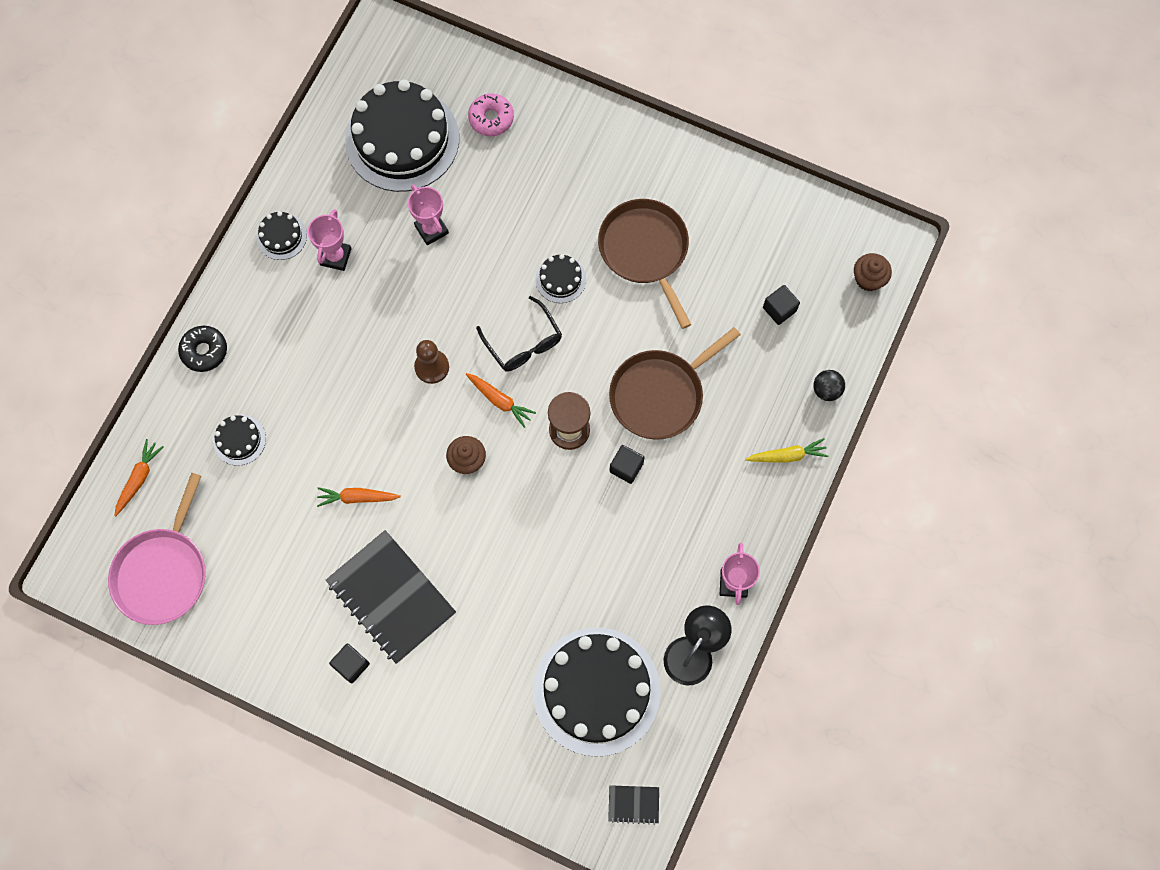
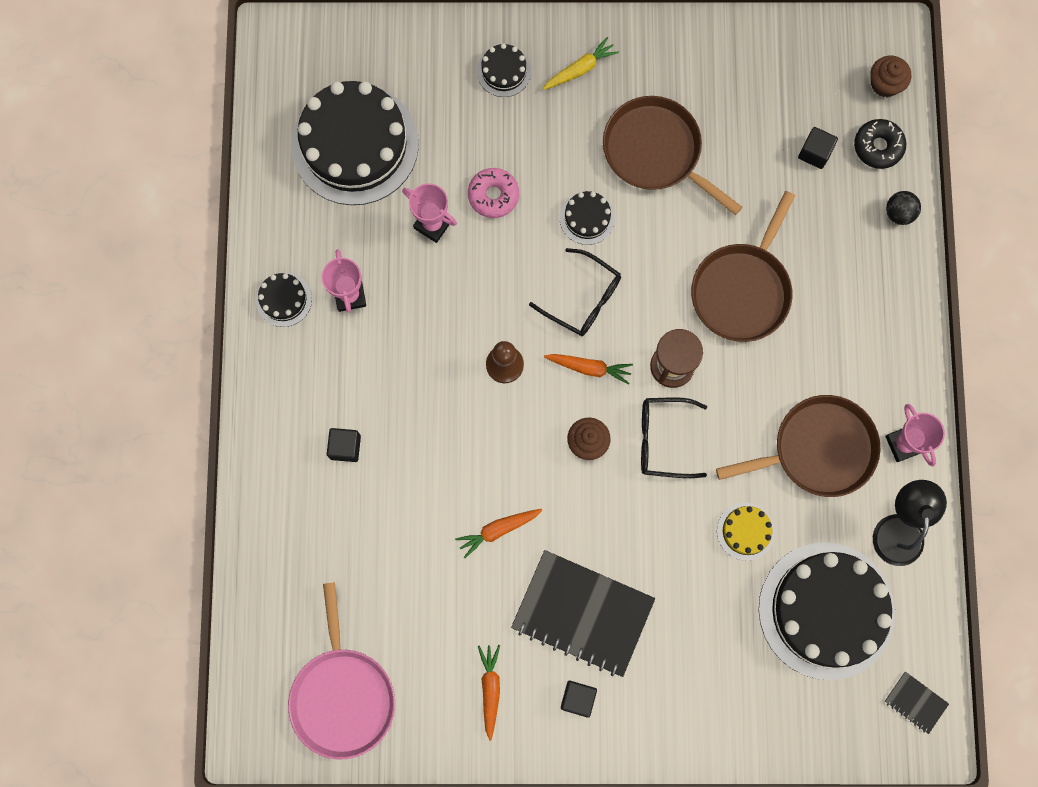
camera: 25 degrees left, 5 degrees up
orange carrot [114,439,164,516] -> orange carrot moved to [478,645,500,741]
black donut [178,326,227,372] -> black donut moved to [854,119,906,169]
black cake [213,415,266,466] -> black cake moved to [477,43,531,97]
pink donut [468,93,514,136] -> pink donut moved to [468,168,519,218]
black notebook [608,785,659,825] -> black notebook turned 60 degrees clockwise [885,672,949,734]
black cube [609,445,645,484] -> black cube moved to [327,428,361,462]
yellow carrot [745,438,828,463] -> yellow carrot moved to [543,37,619,90]
none -> black glasses [641,397,707,478]
none -> brown pan [716,395,880,497]
none -> yellow cake [717,503,775,561]

